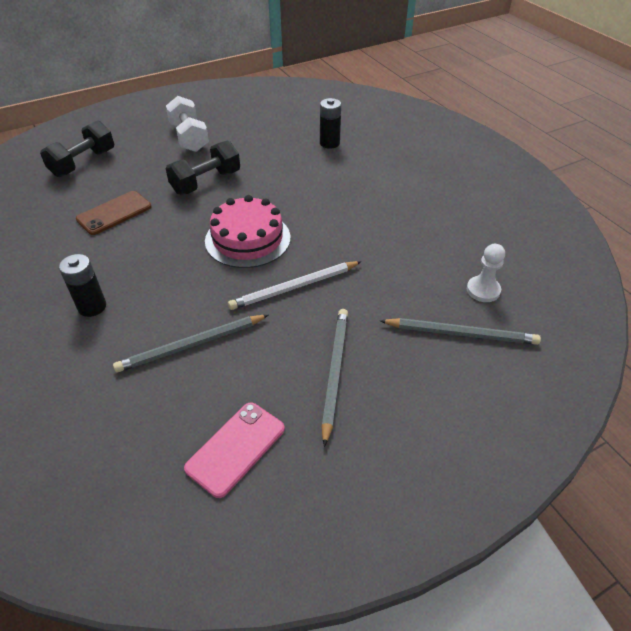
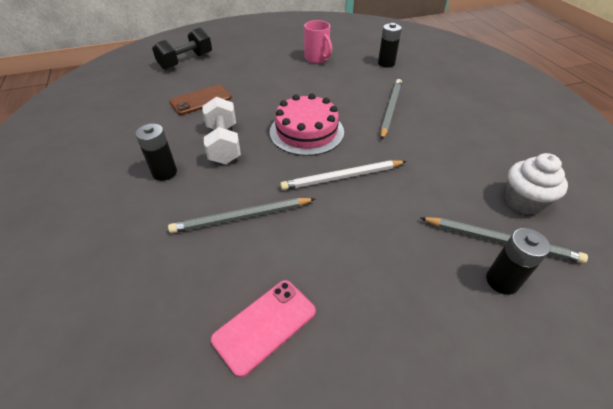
camera: 10 degrees right, 0 degrees up
white dumbbell [166,96,209,152] -> white dumbbell moved to [202,97,241,164]
black dumbbell [166,140,240,195] -> none
grey pencil [321,309,348,447] -> grey pencil moved to [380,79,402,140]
white pawn [467,244,505,302] -> white cupcake [505,153,568,215]
none -> pink mug [304,20,332,63]
none -> black battery [486,228,550,295]

